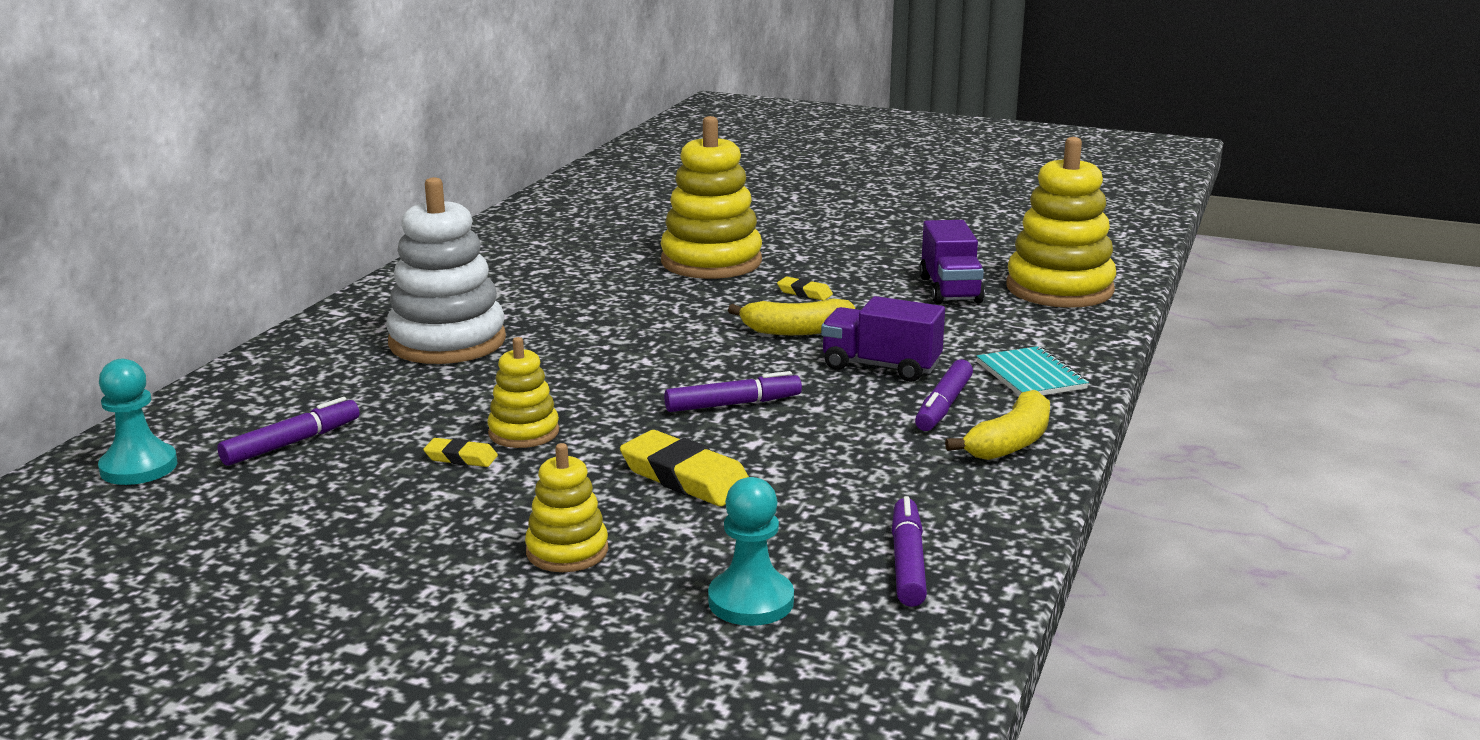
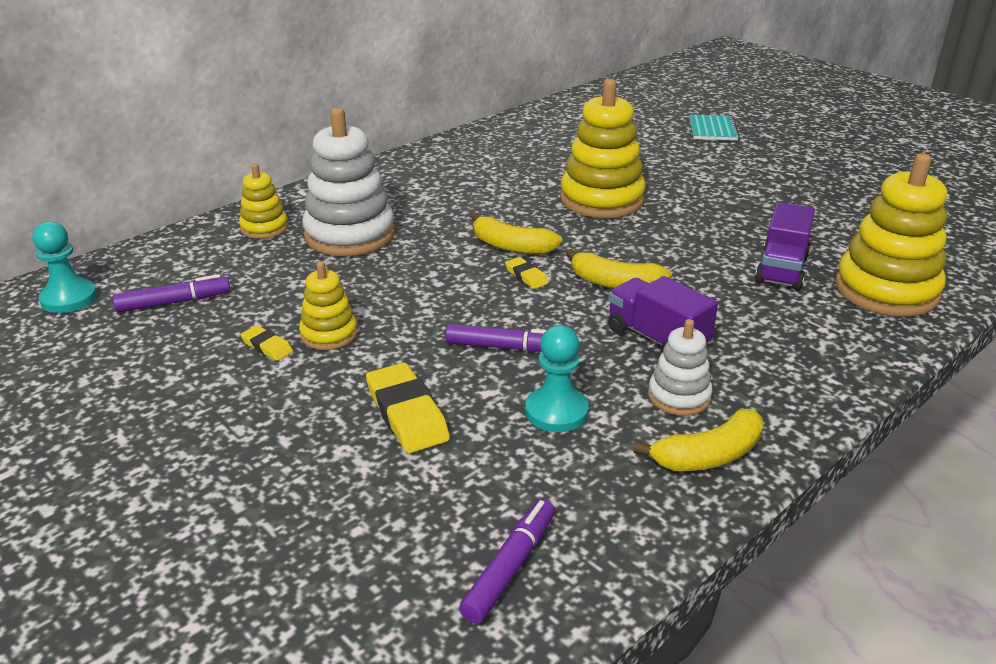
camera: 25 degrees right, 10 degrees up
yellow stacking toy [525,443,608,572] -> yellow stacking toy moved to [239,164,288,239]
turquoise pawn [708,477,794,626] -> turquoise pawn moved to [525,325,589,432]
yellow eraser [777,277,833,300] -> yellow eraser moved to [505,257,548,289]
purple marker [915,359,973,431] -> white stacking toy [648,319,713,416]
turquoise notebook [976,346,1089,396] -> turquoise notebook moved to [689,114,740,141]
none -> yellow banana [471,213,562,254]

